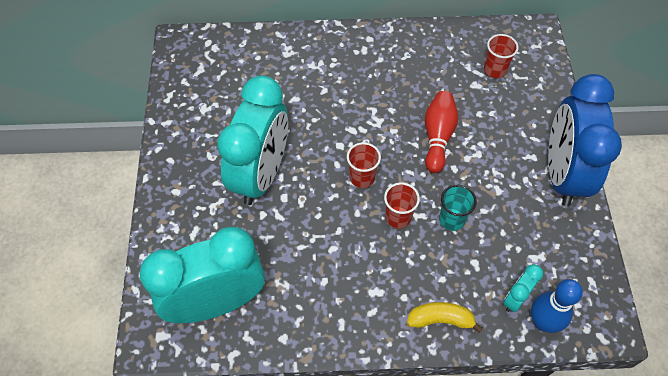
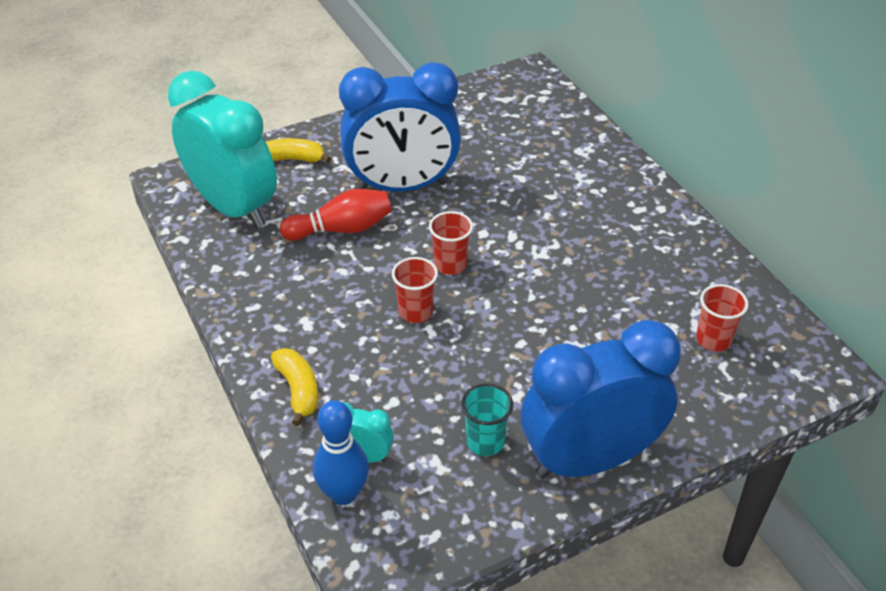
camera: 65 degrees right, 15 degrees down
turquoise clock [217,75,288,205] -> blue clock [339,62,461,192]
red bowling pin [425,91,458,173] -> red bowling pin moved to [280,189,392,241]
turquoise cup [439,185,477,231] -> turquoise cup moved to [461,383,513,456]
none -> yellow banana [266,138,331,163]

